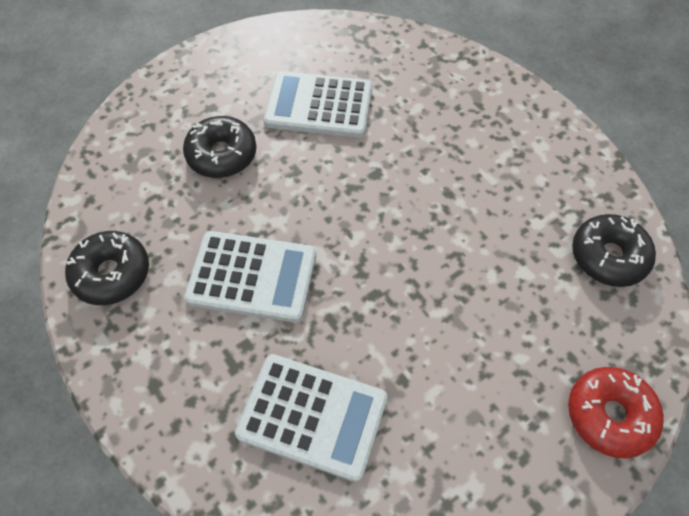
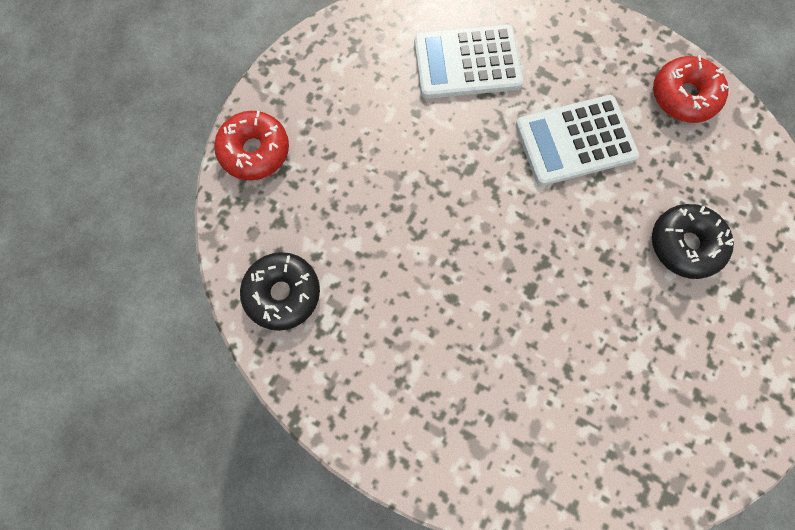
camera: 155 degrees right, 15 degrees up
black donut [65,231,149,305] -> red donut [653,55,729,123]
white calculator [264,71,372,138] -> none

